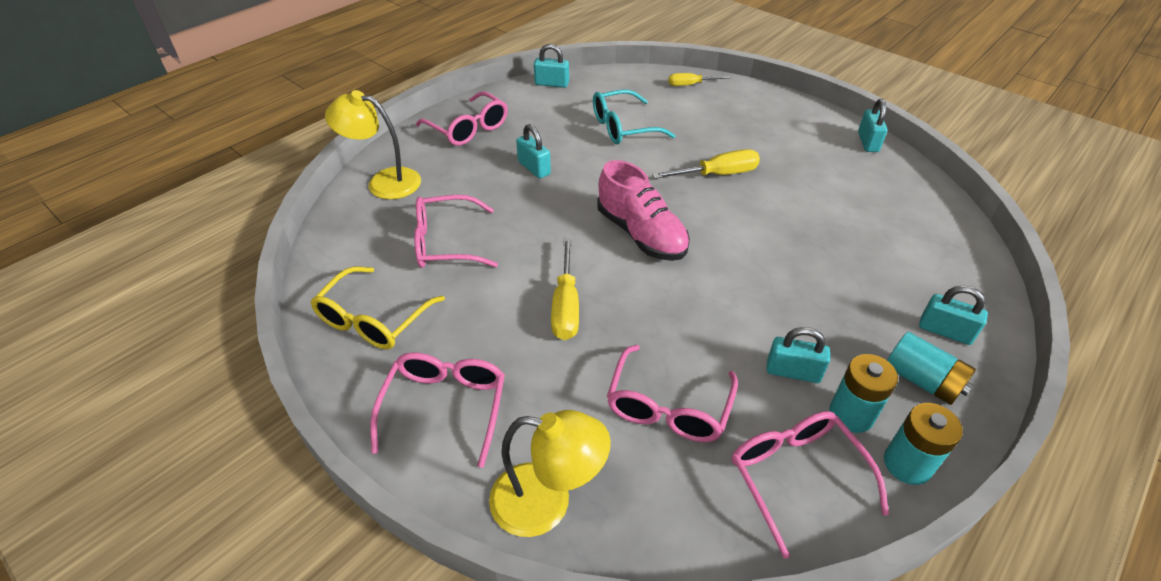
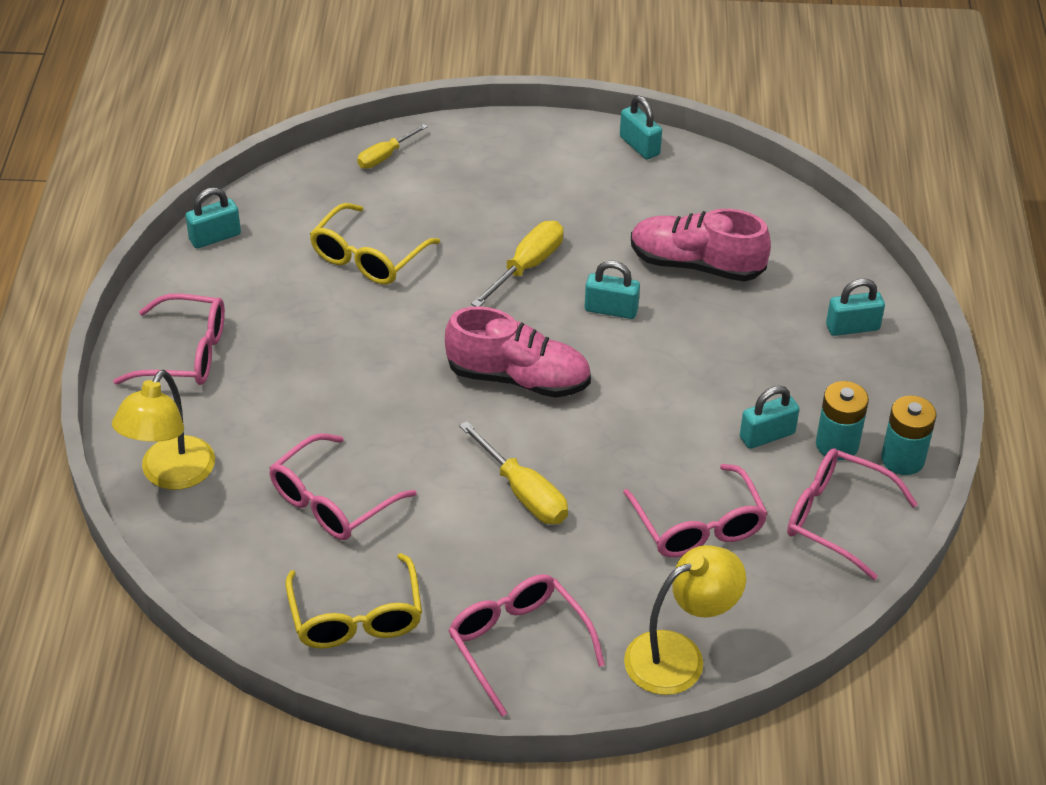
camera: 40 degrees left, 0 degrees up
yellow lamp [325,90,421,199] -> yellow lamp turned 45 degrees counterclockwise [112,370,215,490]
turquoise padlock [516,124,551,179] -> turquoise padlock moved to [585,261,640,319]
turquoise glasses [593,89,676,144] -> yellow glasses [310,203,440,285]
turquoise battery [887,332,976,405] -> none
none -> pink shoe [631,209,771,281]

